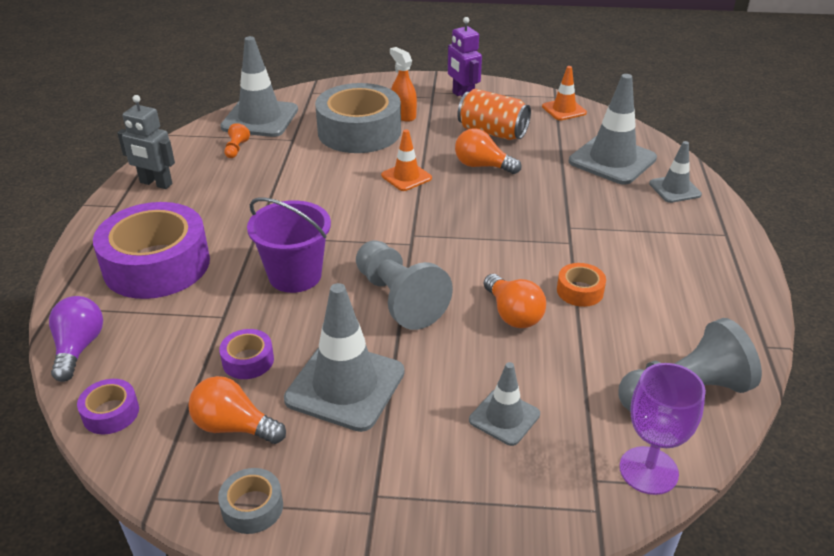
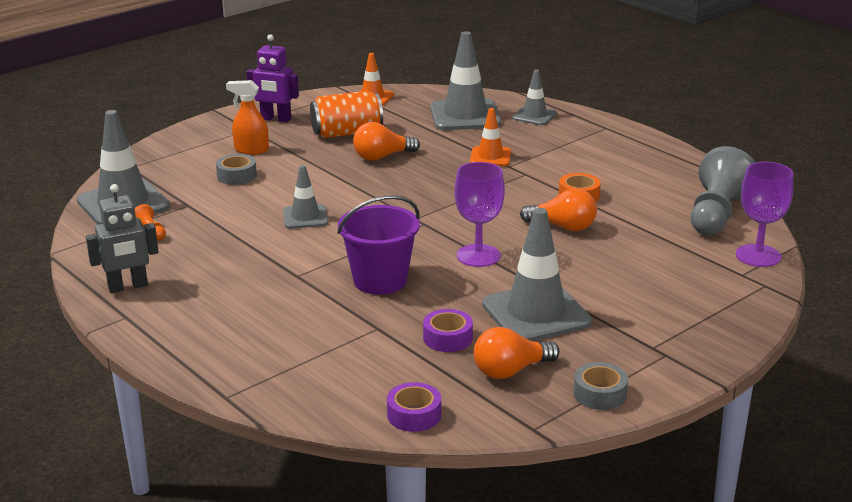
camera: 45 degrees left, 10 degrees down
purple light bulb [49,296,103,382] -> none
purple tape [93,202,210,299] -> none
grey tape [315,83,401,153] -> grey tape [216,154,257,185], size x0.43
grey pawn [356,240,453,330] -> purple goblet [454,162,505,267]
orange traffic cone [381,129,432,191] -> orange traffic cone moved to [470,108,511,166]
grey traffic cone [469,362,540,446] -> grey traffic cone moved to [283,165,328,229]

